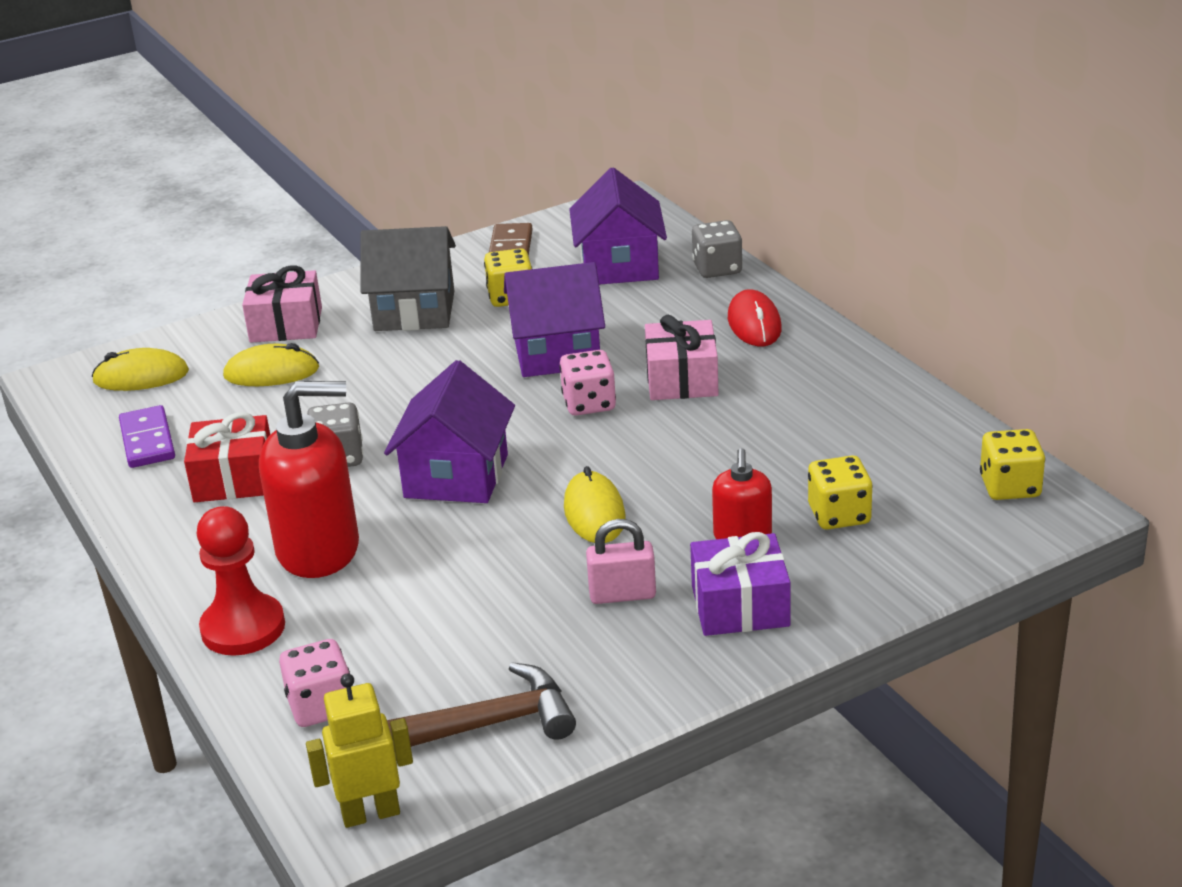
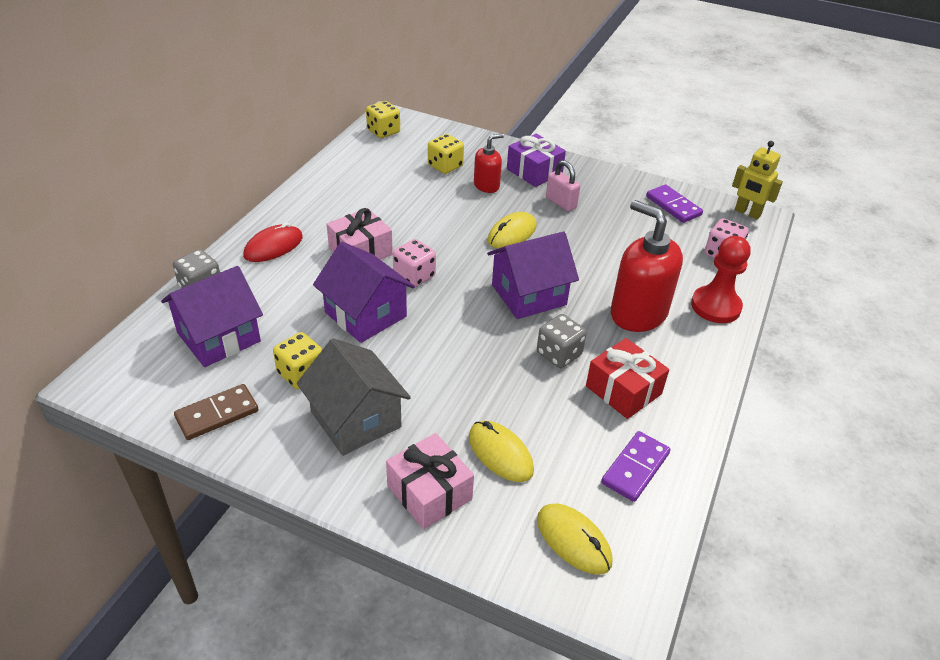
camera: 130 degrees left, 10 degrees up
brown hammer [387,662,576,747] -> purple domino [646,185,703,223]

